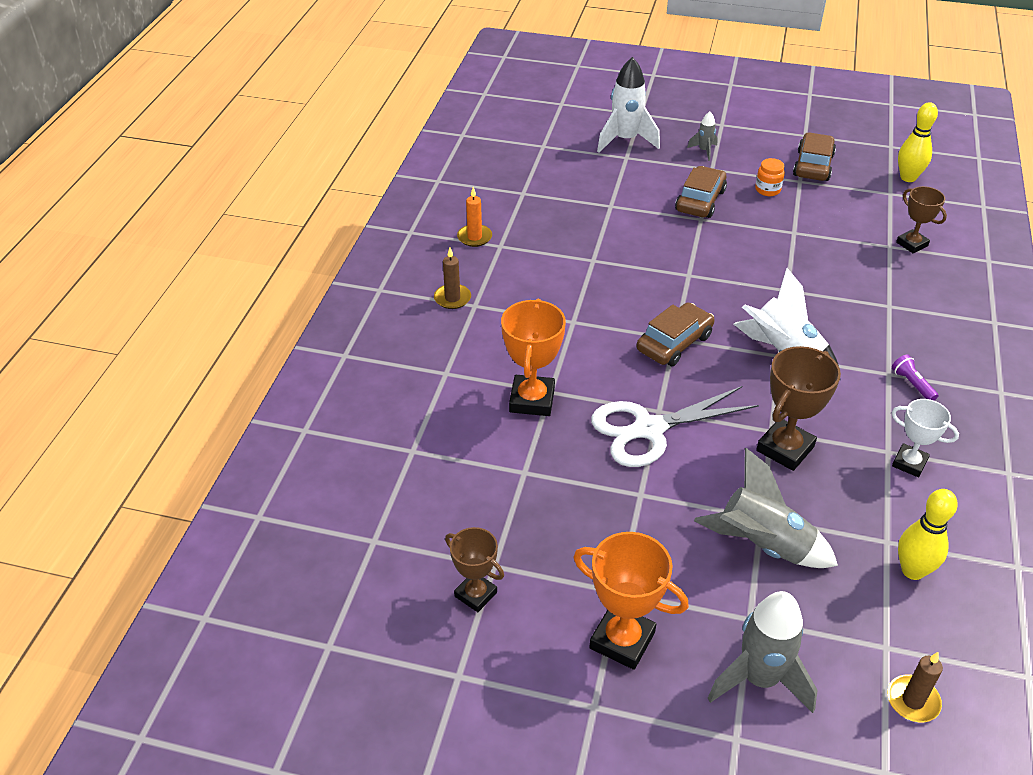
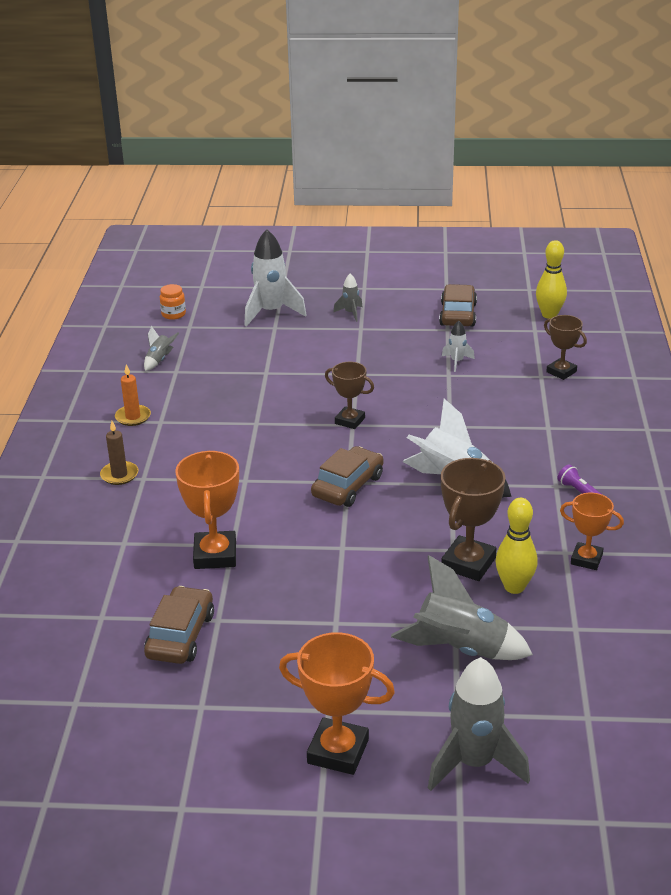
camera: 10 degrees left, 10 degrees down
brown trophy [445,527,504,612] -> brown trophy moved to [325,362,374,429]
white scissors [591,386,759,467] -> none
brown car [675,166,727,218] -> brown car moved to [144,586,214,664]
orange jar [755,158,785,196] -> orange jar moved to [160,284,186,320]
brown candle [887,652,943,722] -> none
white trophy [891,399,959,477] -> orange trophy [560,493,624,570]
yellow bowling pin [898,489,958,580] -> yellow bowling pin moved to [495,498,538,594]
none -> grey rocket [144,326,179,371]
none -> white rocket [442,321,475,372]

